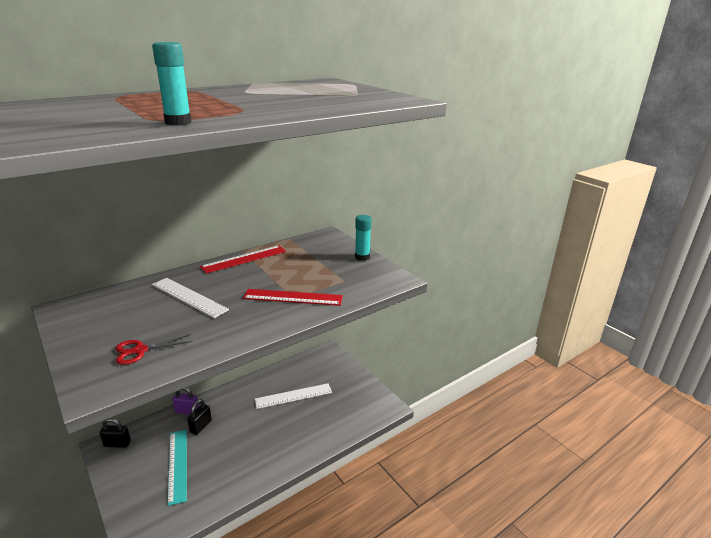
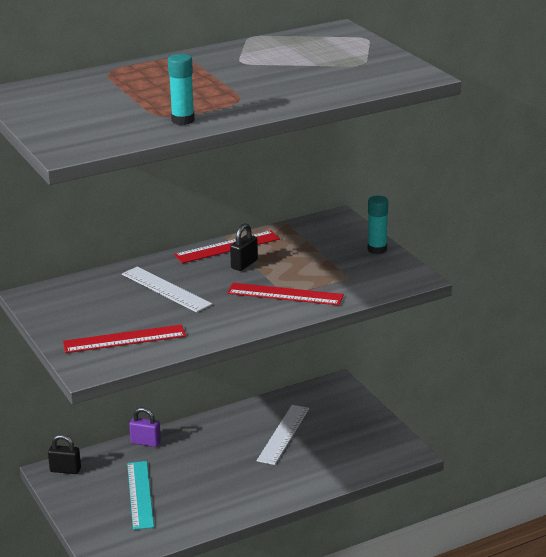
camera: 10 degrees right, 0 degrees up
red scissors [115,334,192,365] -> red ruler [63,324,186,353]
black padlock [187,399,212,435] -> black padlock moved to [230,224,258,271]
white ruler [254,383,332,409] -> white ruler turned 60 degrees counterclockwise [257,405,309,465]

